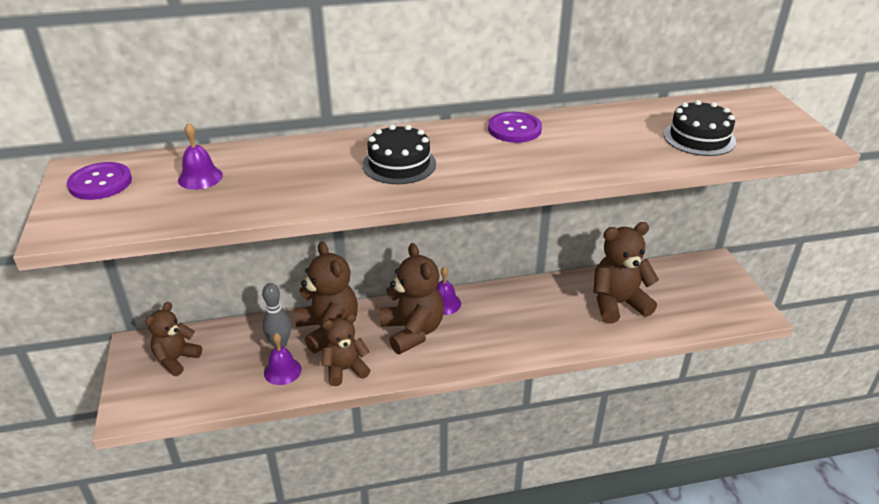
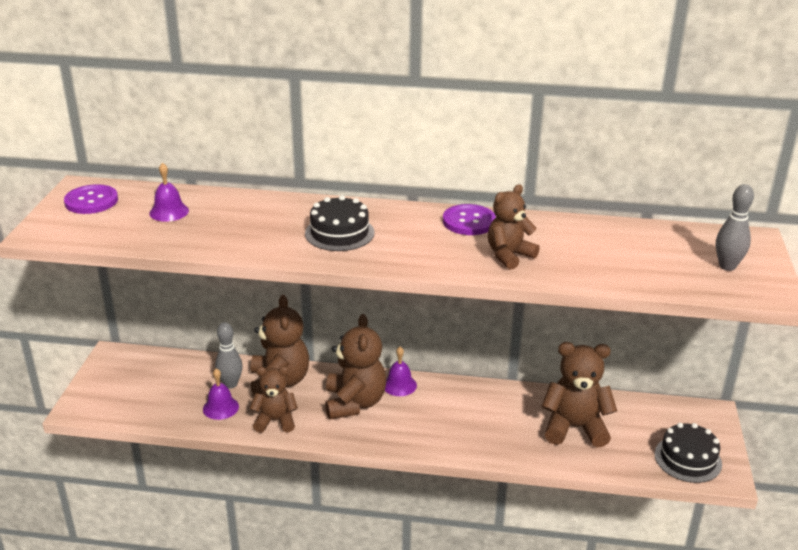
camera: 20 degrees right, 5 degrees down
brown teddy bear [145,302,202,376] -> brown teddy bear moved to [488,184,540,270]
black cake [664,100,736,156] -> black cake moved to [655,423,722,483]
none -> grey bowling pin [716,184,754,271]

